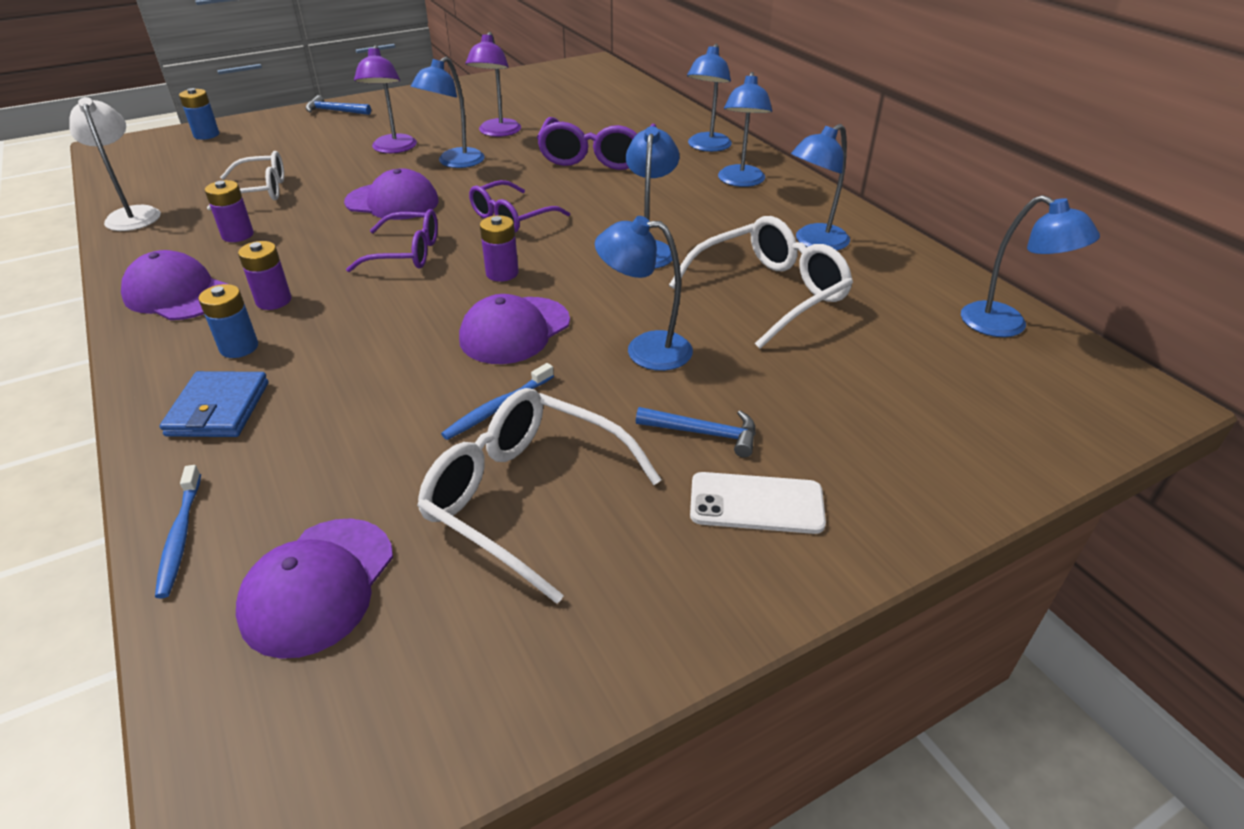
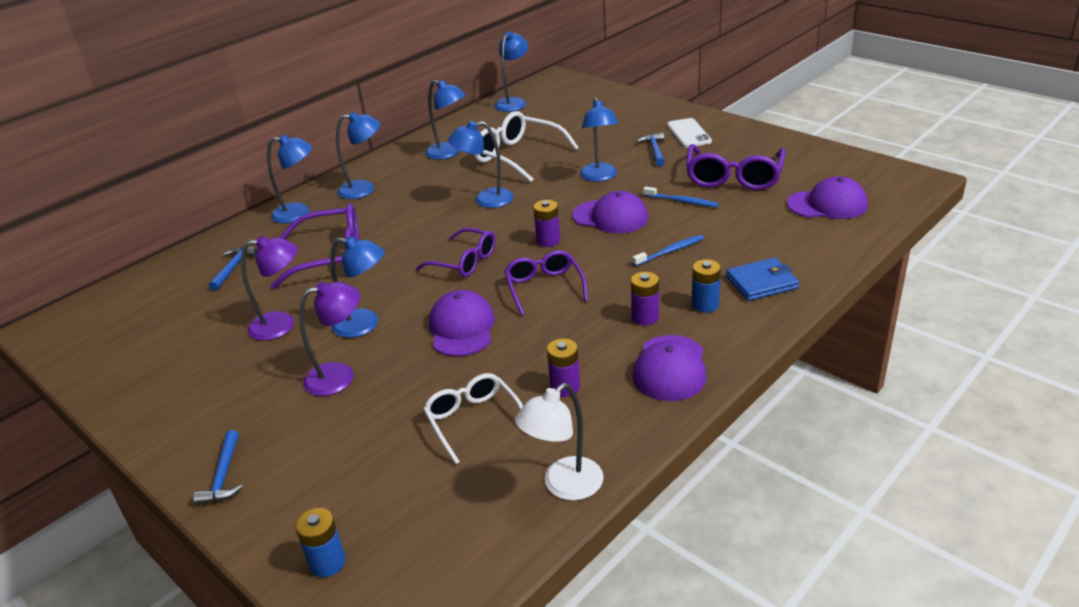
camera: 105 degrees left, 5 degrees down
blue toothbrush [155,465,201,598] -> blue toothbrush moved to [632,235,704,266]
white glasses [417,388,661,604] -> purple glasses [686,144,786,190]
none -> blue hammer [209,247,258,291]

